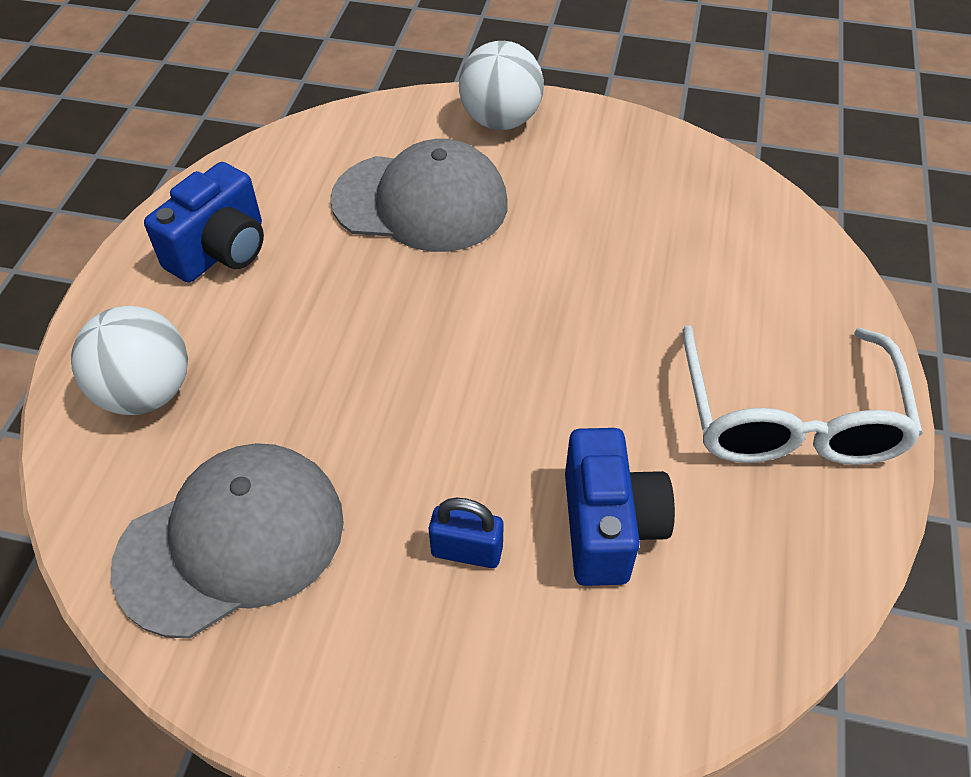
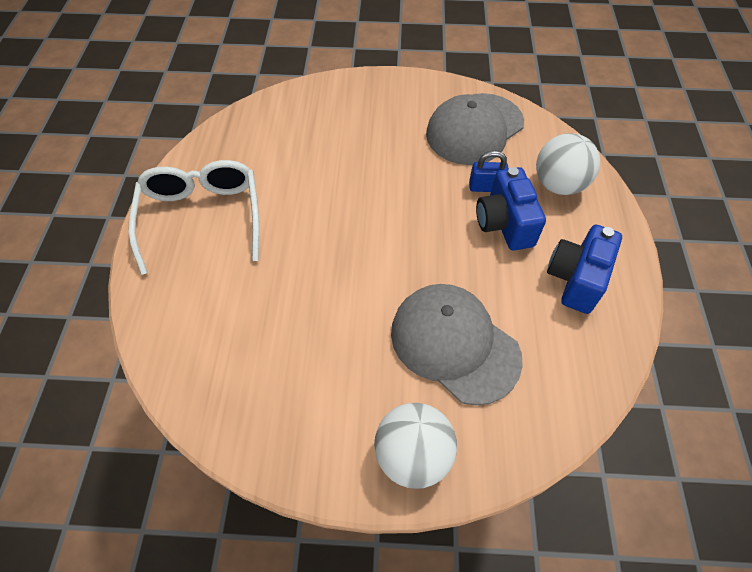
camera: 170 degrees right, 5 degrees up
grey cap [330,139,507,252] -> grey cap turned 45 degrees clockwise [391,284,523,406]
blue padlock [429,498,504,568] -> blue padlock moved to [469,150,508,192]
blue camera [565,428,675,586] -> blue camera moved to [476,167,546,250]

